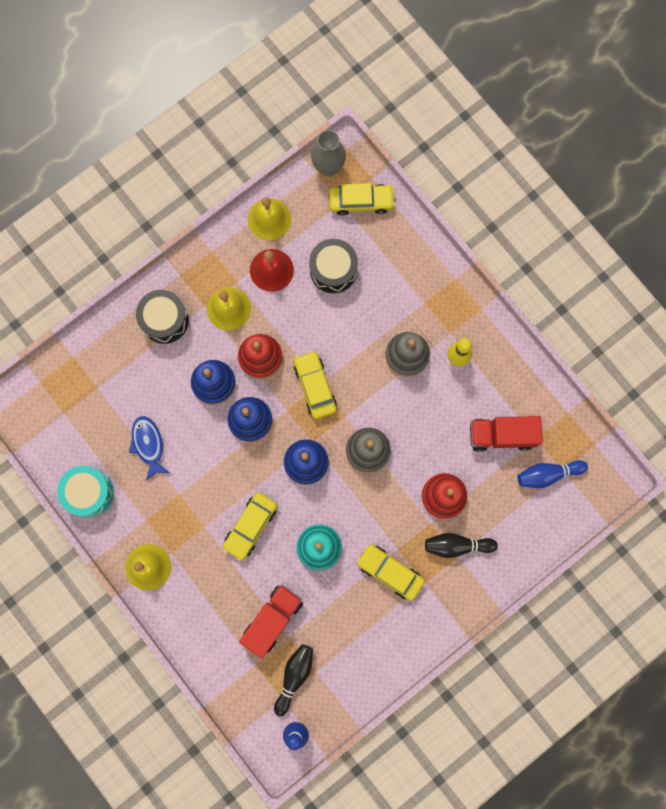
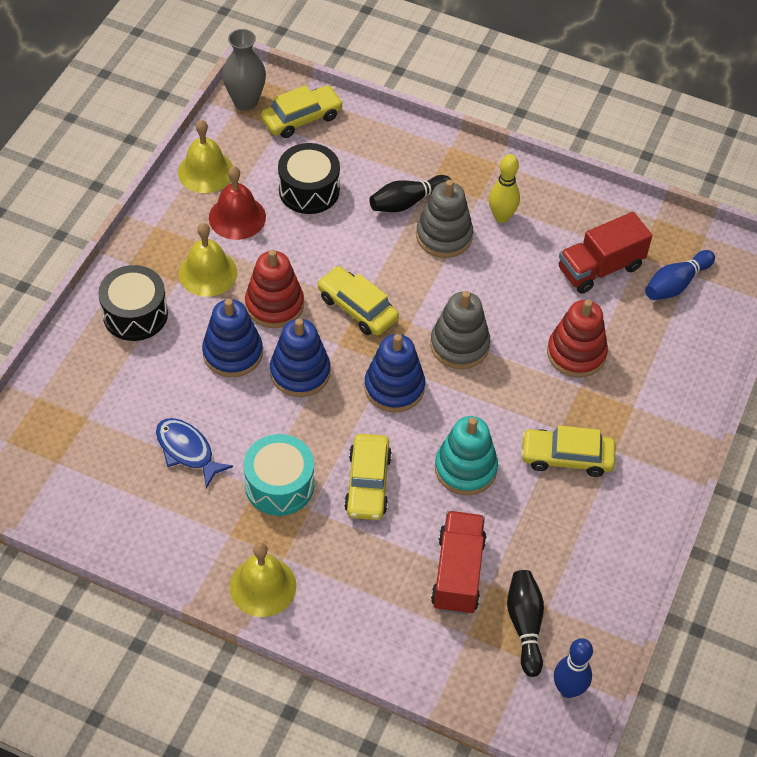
camera: 30 degrees left, 25 degrees down
turquoise drum [57,465,114,517] -> turquoise drum moved to [243,434,314,516]
black bowling pin [425,533,498,558] -> black bowling pin moved to [369,175,451,212]

